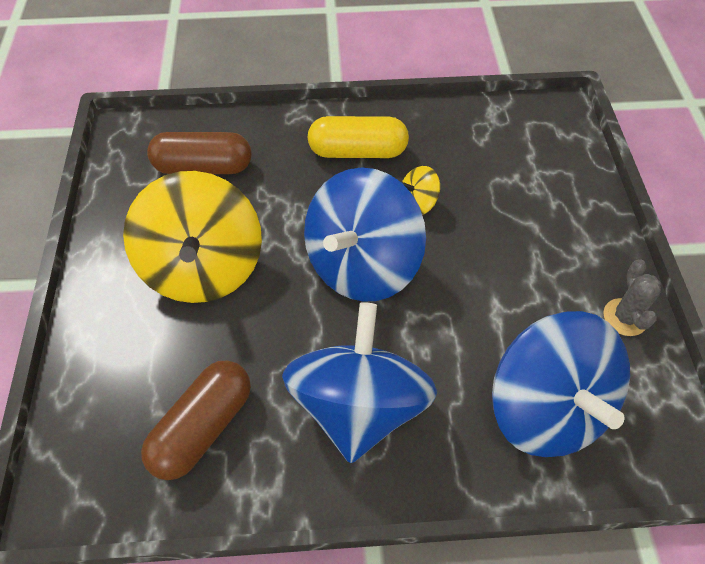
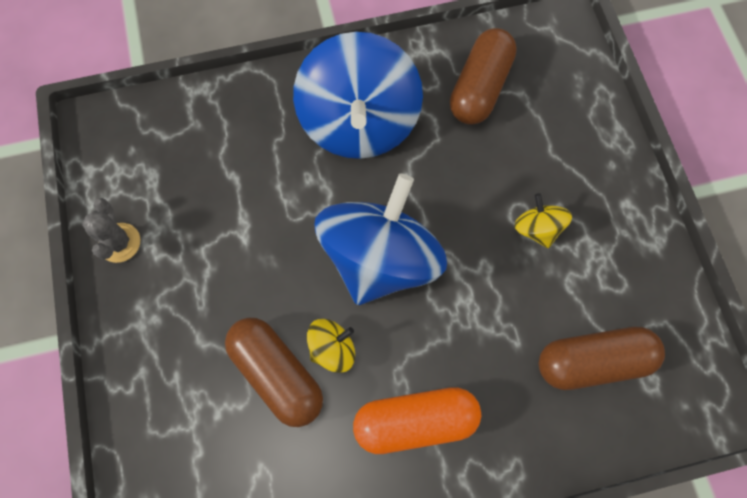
camera: 170 degrees right, 15 degrees up
yellow spinning top [123,171,262,303] -> yellow spinning top [514,193,572,248], size x0.43
yellow capsule [308,116,409,158] -> orange capsule [353,387,481,454]
blue spinning top [492,311,630,457] -> none
none -> brown capsule [225,318,323,427]

